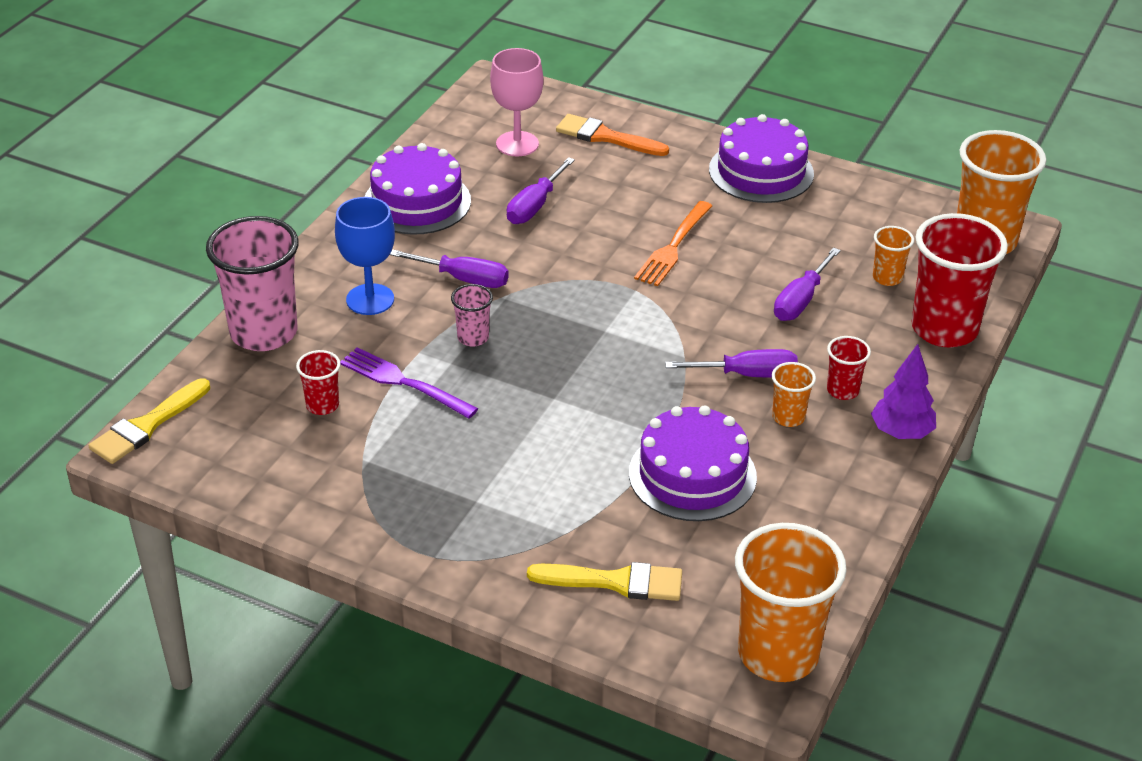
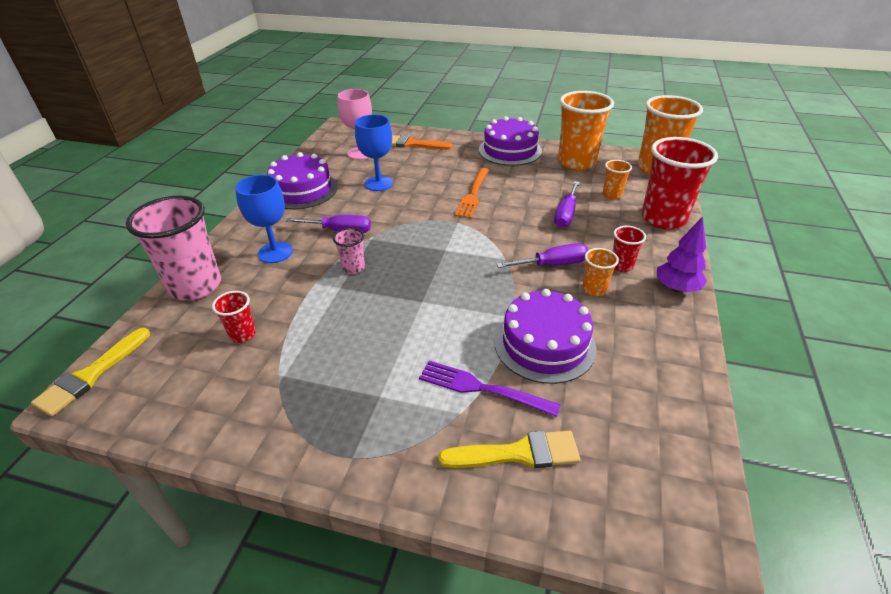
camera: 10 degrees left, 0 degrees up
purple fork [340,347,478,419] -> purple fork moved to [419,361,561,417]
purple screwdriver [507,157,575,224] -> blue goblet [355,115,393,191]
orange cup [735,523,847,682] -> orange cup moved to [558,91,614,171]

